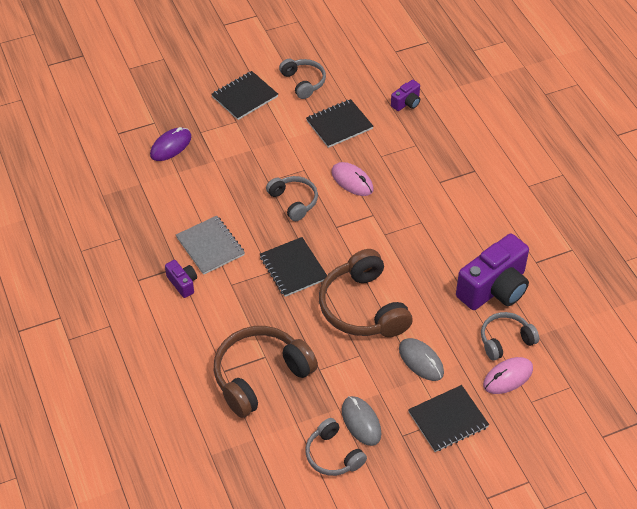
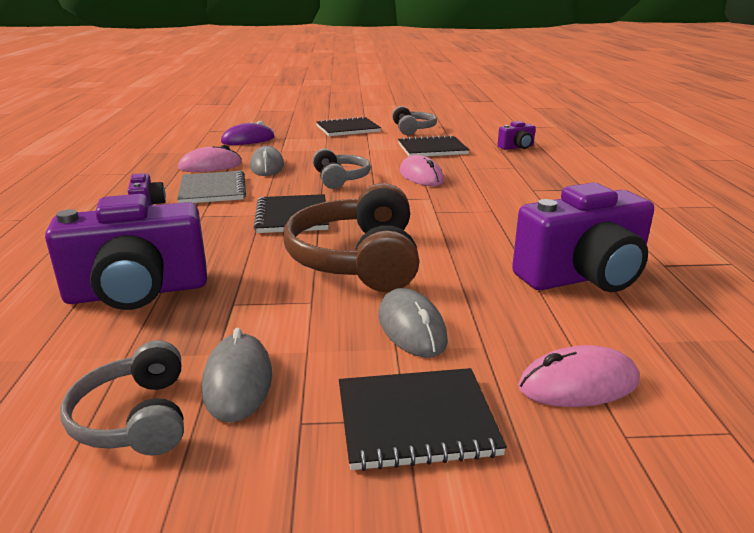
camera: 20 degrees right, 25 degrees down
brown headphones [214,326,318,418] -> purple camera [45,194,207,310]
grey headphones [481,312,539,360] -> none
none -> pink mouse [178,145,242,172]
none -> grey mouse [250,146,284,176]

